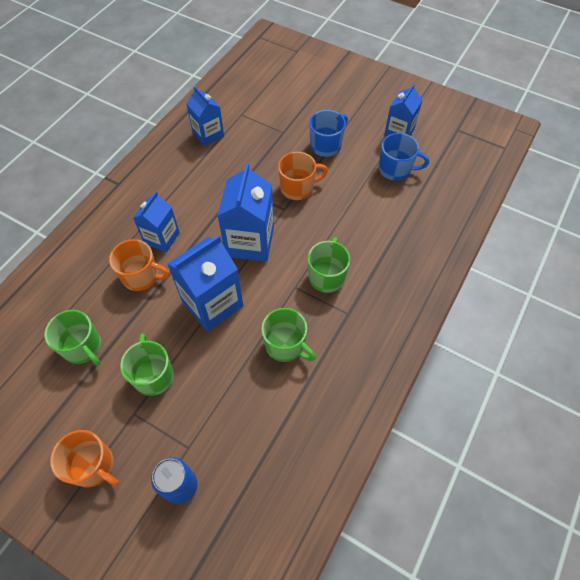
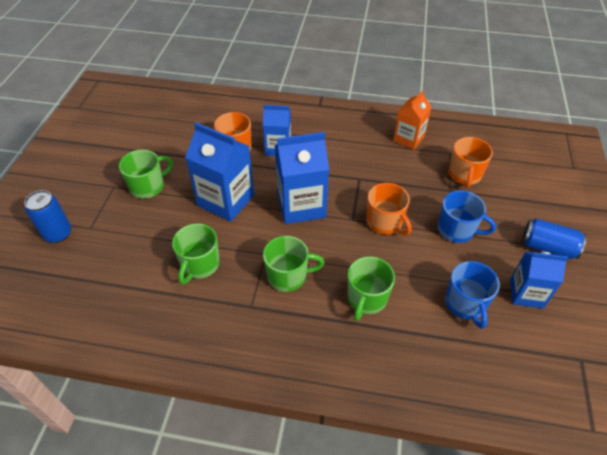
camera: 70 degrees right, 10 degrees down
green mug [44,310,101,365] -> green mug moved to [348,256,395,321]
orange mug [51,430,119,487] -> orange mug moved to [448,137,493,188]
blue carton [186,86,224,146] -> orange carton [393,90,432,150]
none -> blue can [522,218,587,259]

